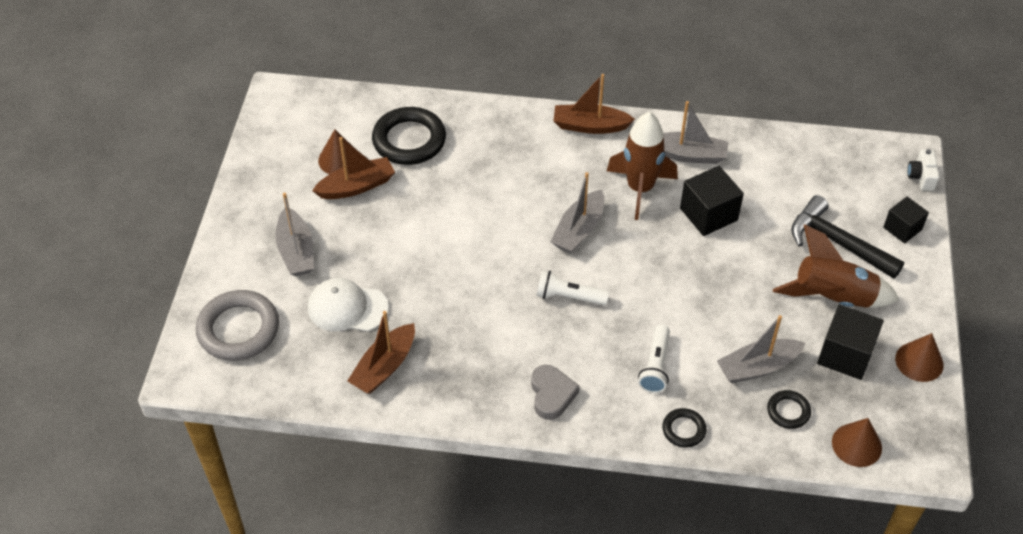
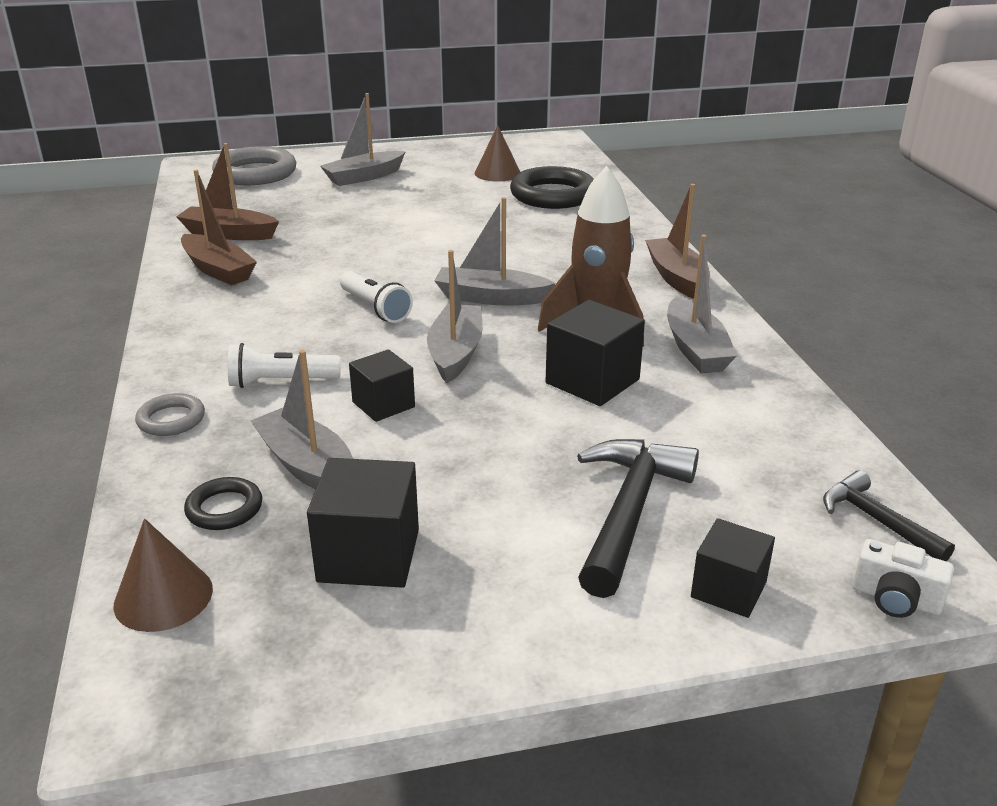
camera: 70 degrees right, 20 degrees down
white cap [308,278,389,331] -> none
brown boat [312,137,395,199] -> brown boat moved to [181,170,257,285]
grey heart [531,365,580,420] -> none
white flashlight [537,270,609,305] -> white flashlight turned 150 degrees clockwise [340,271,413,323]
black ring [662,408,706,448] -> grey ring [135,393,205,436]
brown rocket [773,224,899,308] -> none
brown cone [895,333,944,382] -> none
white camera [907,149,939,191] -> white camera turned 135 degrees counterclockwise [853,539,954,618]
none -> black cube [349,349,415,422]
none -> grey boat [427,250,483,383]
none -> black hammer [823,470,955,561]

